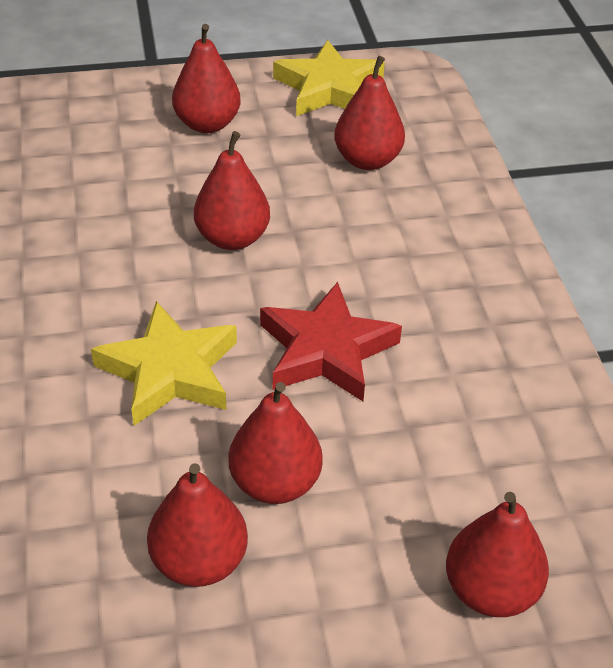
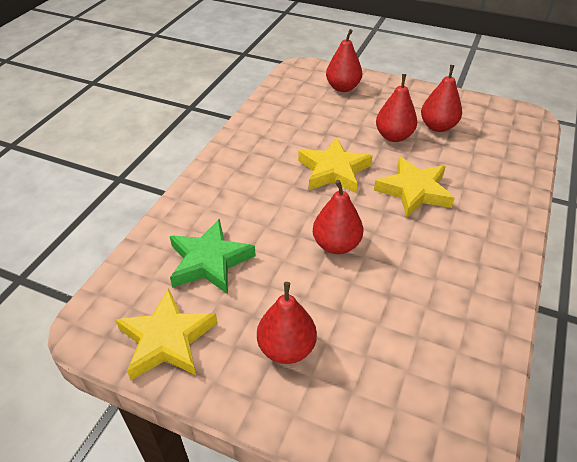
camera: 145 degrees left, 0 degrees up
red star [260,282,402,401] -> yellow star [298,137,373,193]
red pear [334,56,405,170] -> green star [170,219,256,294]

